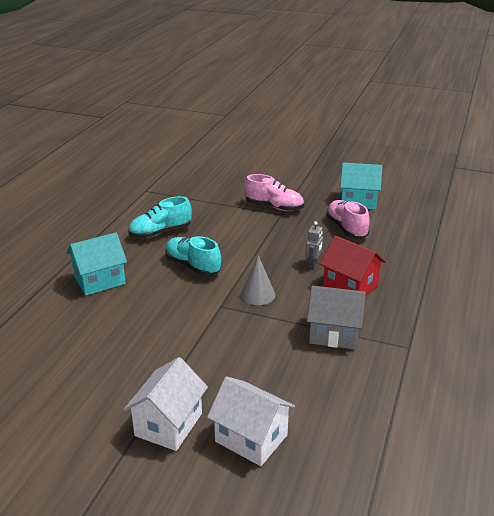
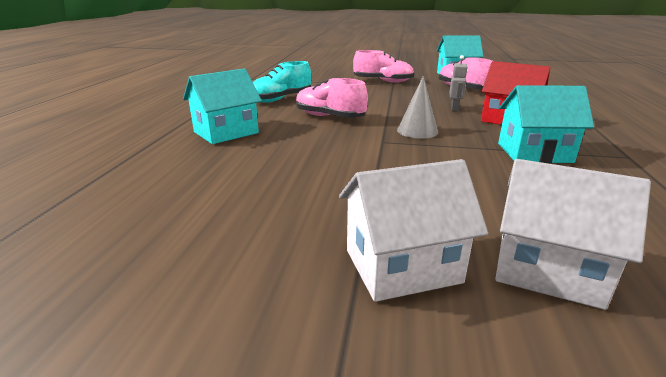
camera: 10 degrees left, 5 degrees down
white house [123,357,208,451] -> white house turned 60 degrees clockwise [339,159,488,302]
turquoise shoe [165,236,221,276] -> pink shoe [296,78,368,118]
grey house [307,286,366,349] -> turquoise house [498,85,594,163]

